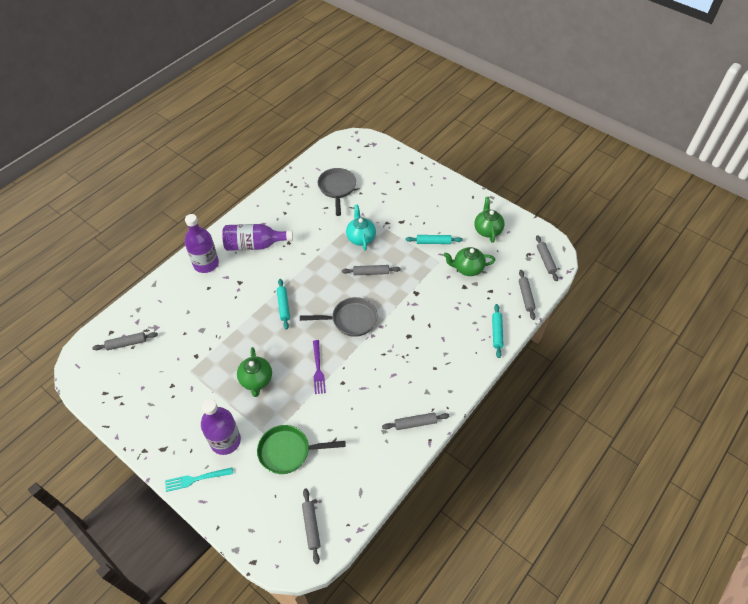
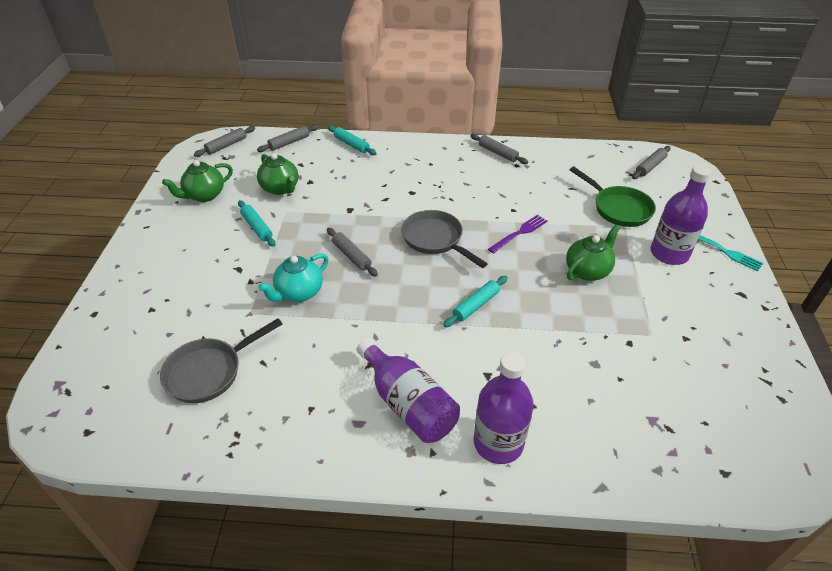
camera: 125 degrees left, 10 degrees down
grey rolling pin [92,332,158,350] -> none
turquoise rolling pin [492,304,504,358] -> turquoise rolling pin turned 75 degrees clockwise [328,126,377,155]

